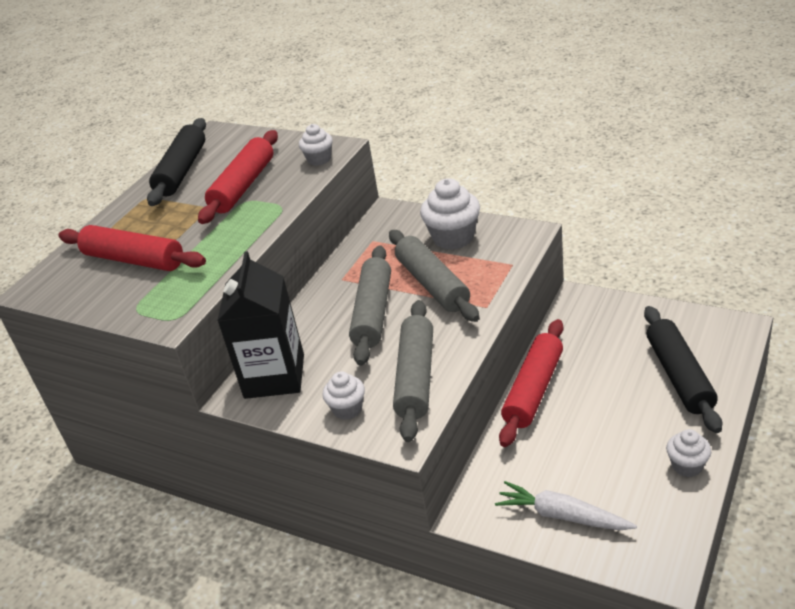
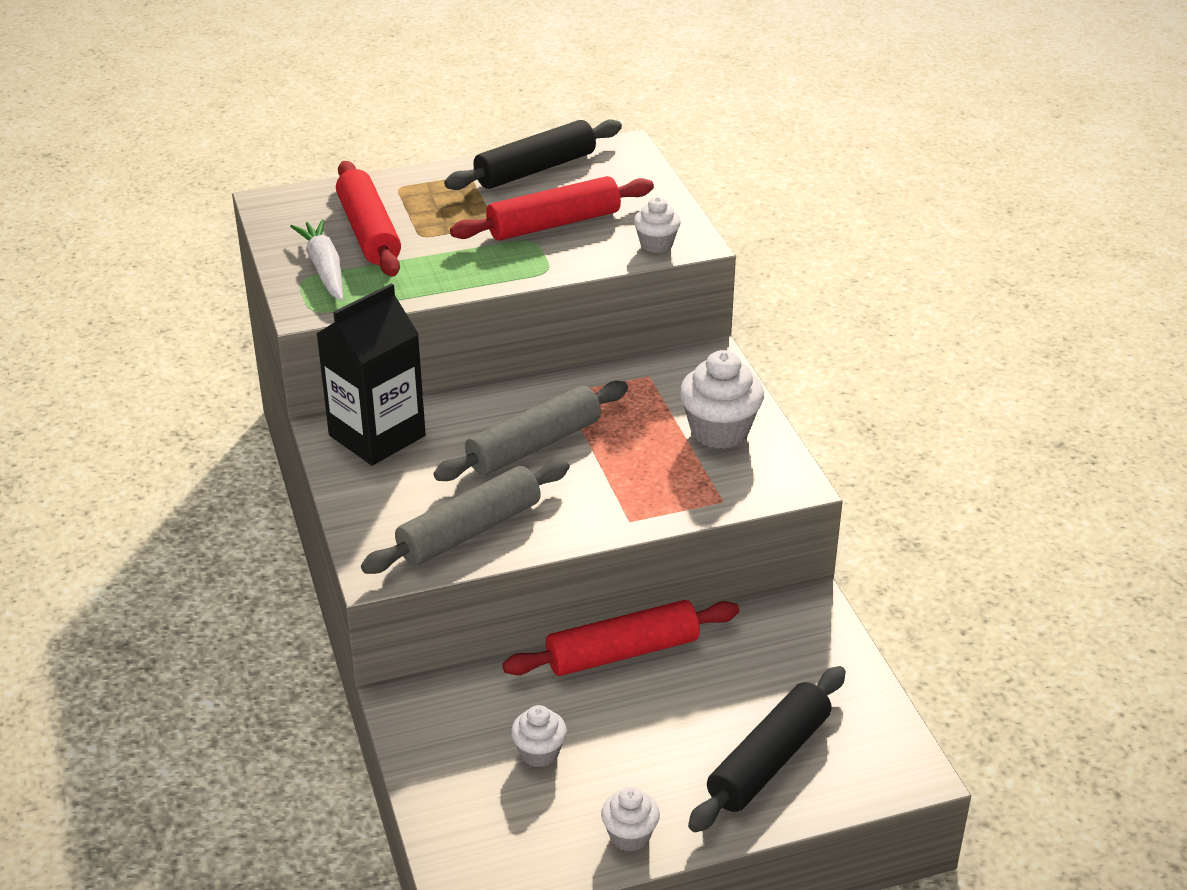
camera: 40 degrees right, 0 degrees up
white cupcake [322,371,365,420] -> white cupcake moved to [511,705,567,767]
grey rolling pin [389,230,479,322] -> none
white carrot [495,481,637,530] -> white carrot moved to [290,219,343,301]

